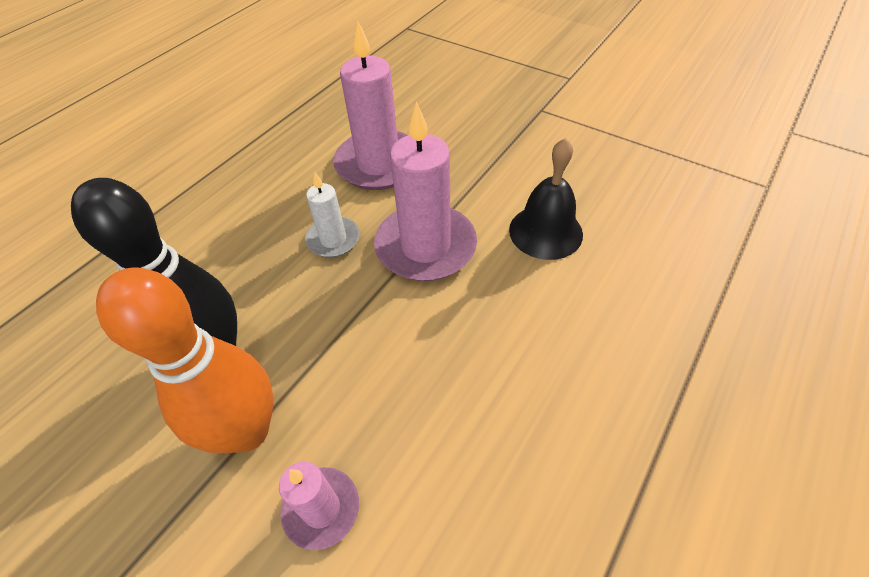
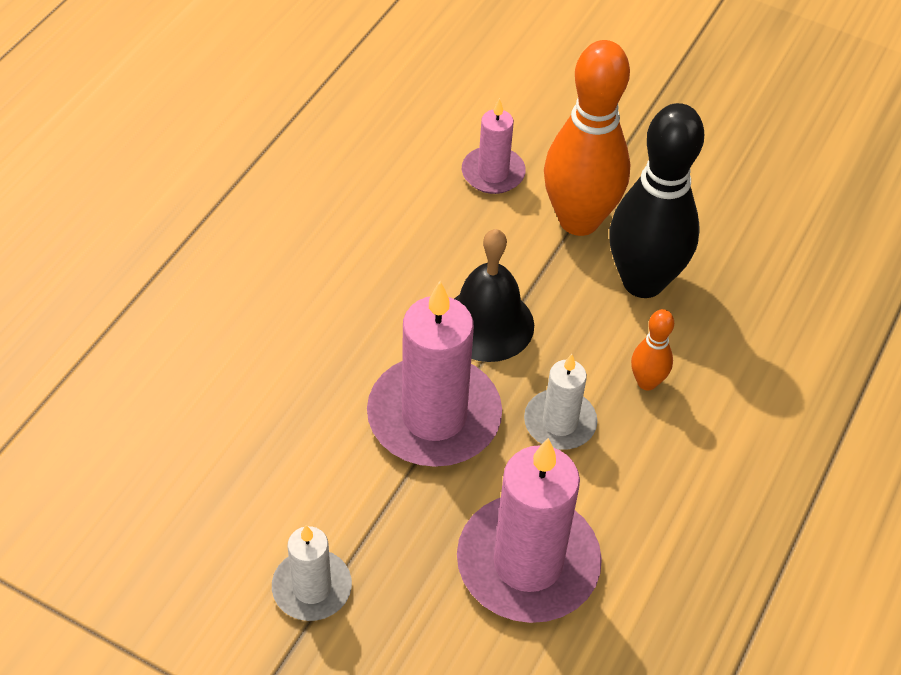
camera: 170 degrees right, 0 degrees up
black bell [509,138,583,260] -> black bell moved to [454,229,534,362]
none -> white candle [272,525,352,621]
none -> orange bowling pin [631,309,674,390]

